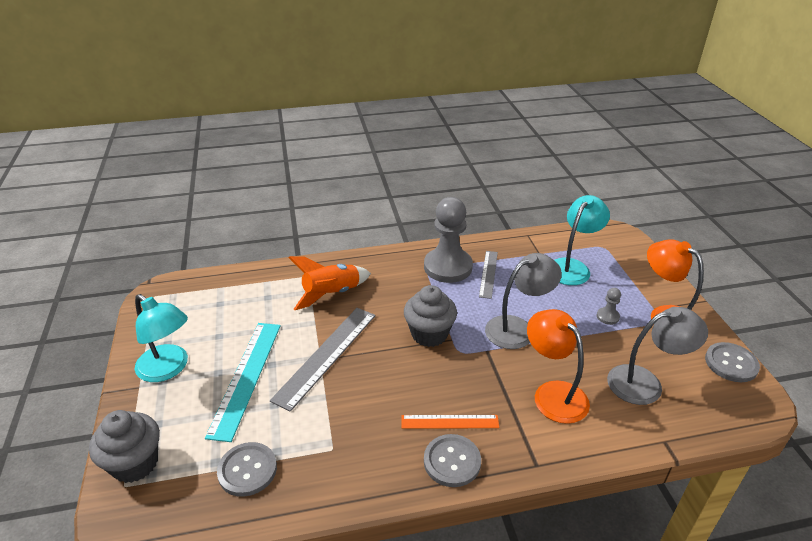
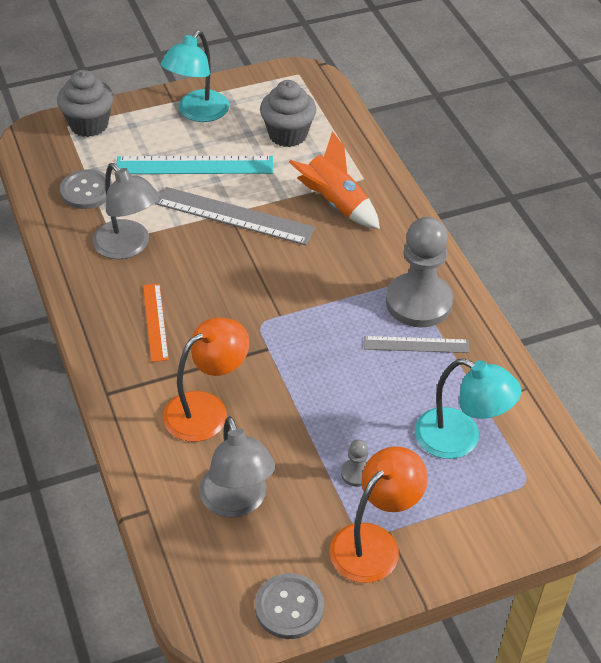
camera: 80 degrees right, 10 degrees up
grey cupcake [404,285,457,347] -> grey cupcake moved to [260,80,316,147]
grey button [424,434,481,487] -> none
grey lamp [485,253,562,349] -> grey lamp moved to [93,163,159,259]

